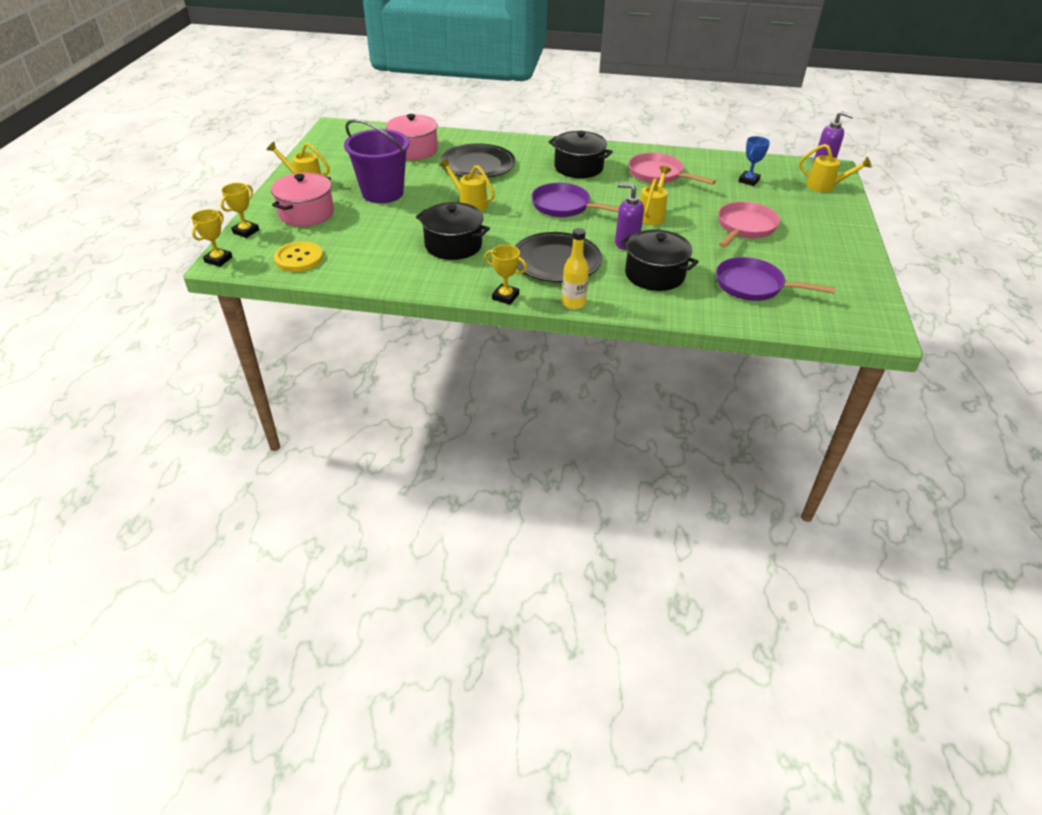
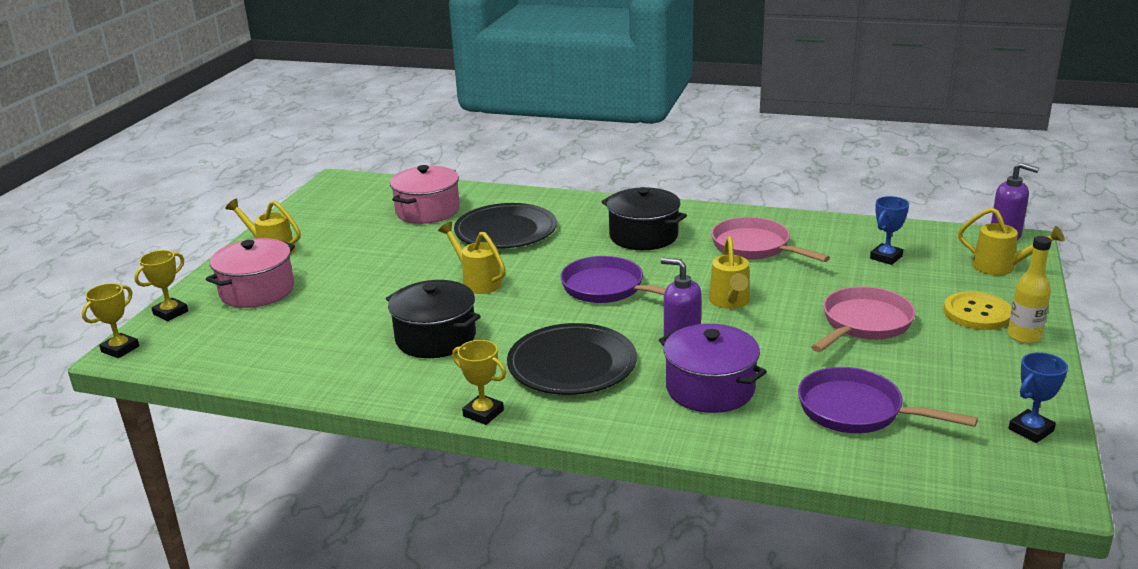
camera: 10 degrees right, 15 degrees down
yellow button [274,241,323,272] -> yellow button moved to [944,291,1012,330]
purple bucket [344,119,410,203] -> none
yellow bottle [562,228,589,309] -> yellow bottle moved to [1008,236,1052,343]
black pot [620,230,699,291] -> purple pot [659,324,767,413]
yellow watering can [640,166,671,225] -> yellow watering can turned 150 degrees clockwise [709,236,750,309]
none -> blue trophy [1009,352,1068,443]

